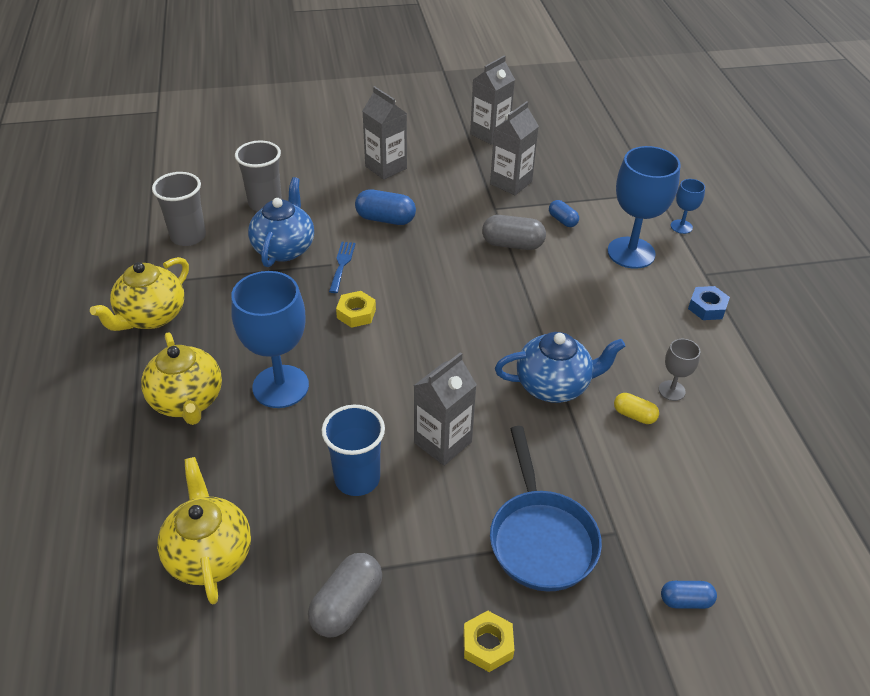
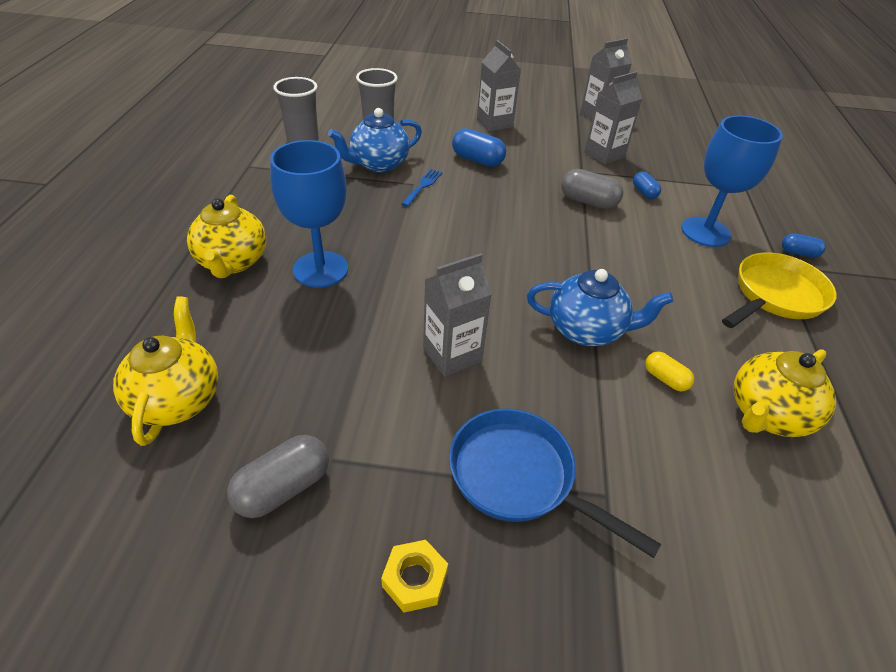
camera: 15 degrees right, 0 degrees up
yellow teapot [90,257,189,331] -> yellow teapot moved to [734,350,836,437]
blue teapot [248,177,314,267] -> blue teapot turned 150 degrees counterclockwise [328,108,422,173]
blue cup [322,405,385,496] -> none
yellow nut [336,291,376,328] -> none
blue pan [490,426,602,592] -> blue pan turned 120 degrees clockwise [449,408,661,558]
grey goblet [659,339,700,401] -> none
blue capsule [661,581,717,609] -> blue capsule moved to [782,233,826,258]
blue goblet [671,179,705,234] -> none
blue nut [688,286,730,320] -> yellow pan [722,252,836,328]

